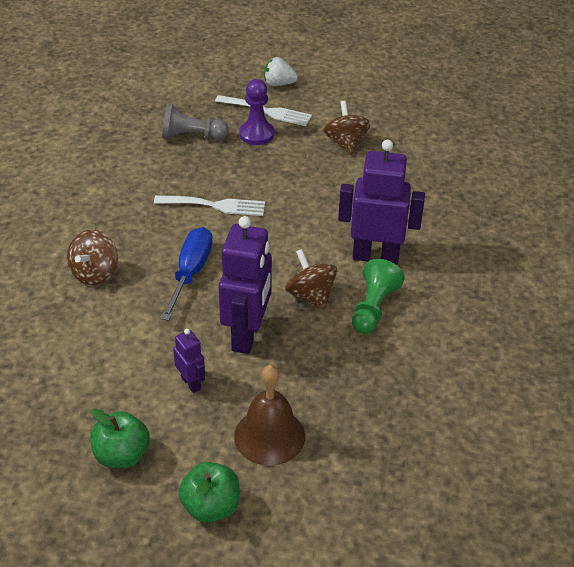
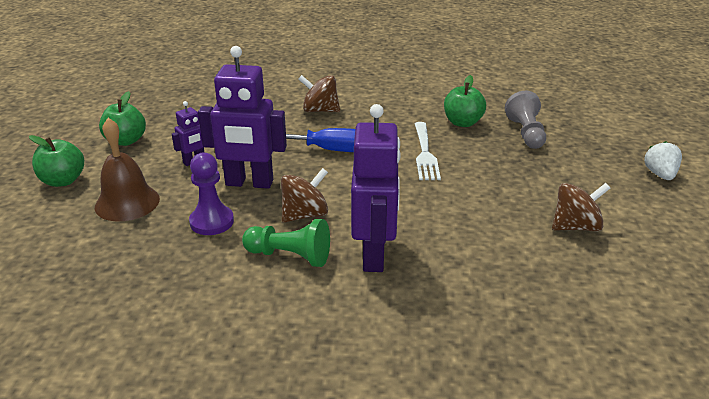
camera: 85 degrees right, 10 degrees down
white fork [215,95,312,126] -> none
purple pawn [239,79,274,145] -> purple pawn moved to [189,153,234,235]
none -> green apple [444,75,486,127]

